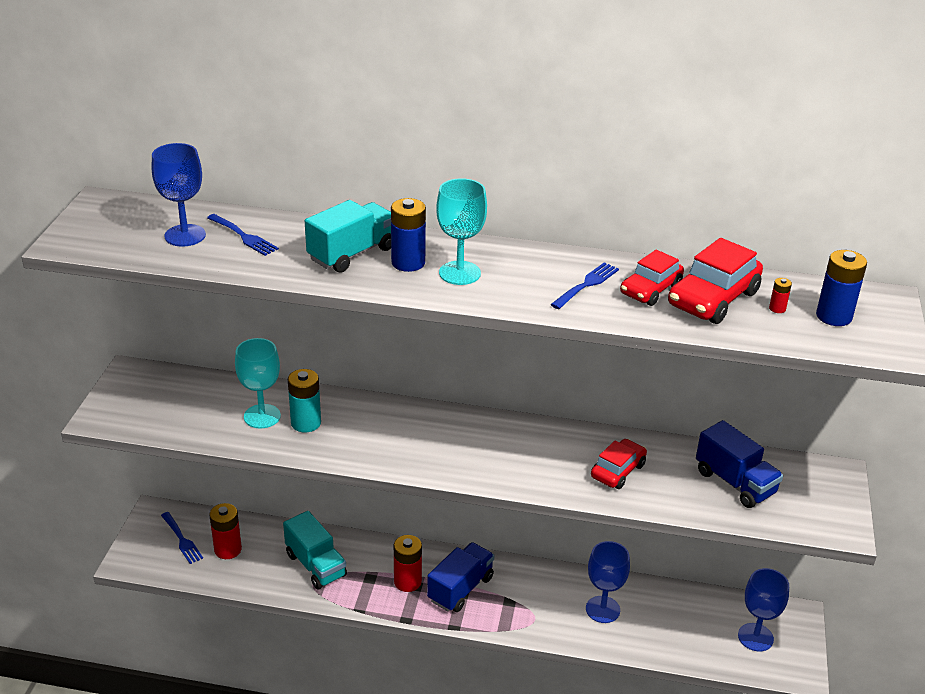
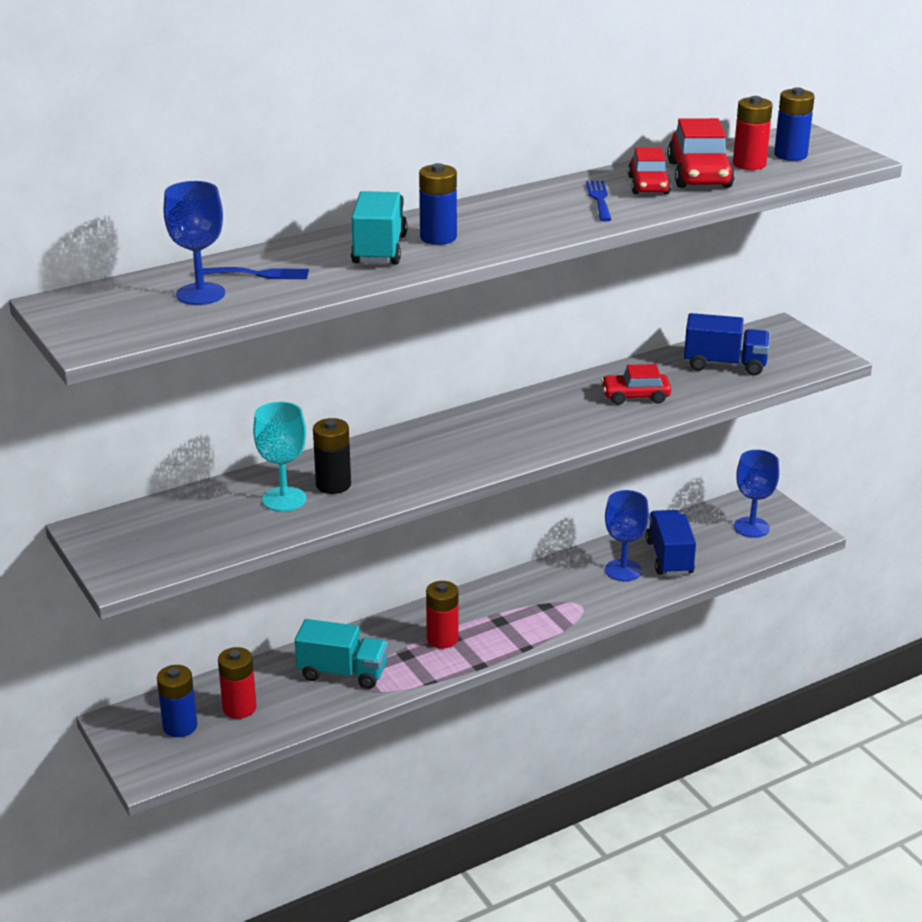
camera: 40 degrees left, 5 degrees down
blue fork [161,512,203,564] -> blue battery [157,665,197,737]
turquoise battery [288,369,321,433] -> black battery [313,418,351,494]
blue truck [427,542,494,612] -> blue truck moved to [646,510,696,576]
turquoise goblet [436,178,487,285] -> none
red car [591,439,647,489] -> red car turned 90 degrees counterclockwise [601,364,671,405]
red battery [769,278,792,313] -> red battery [733,96,773,170], size x2.11

